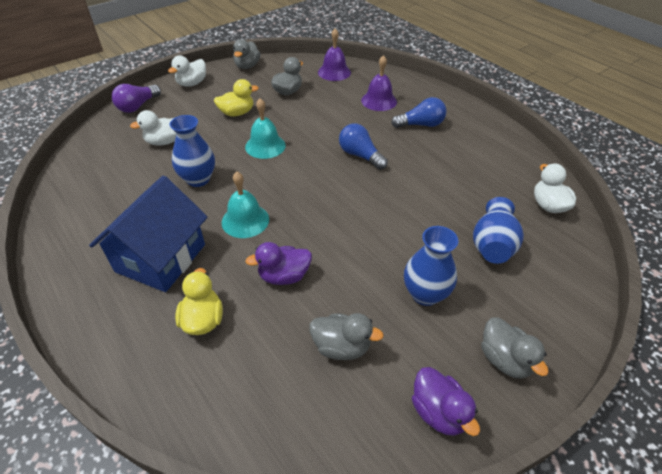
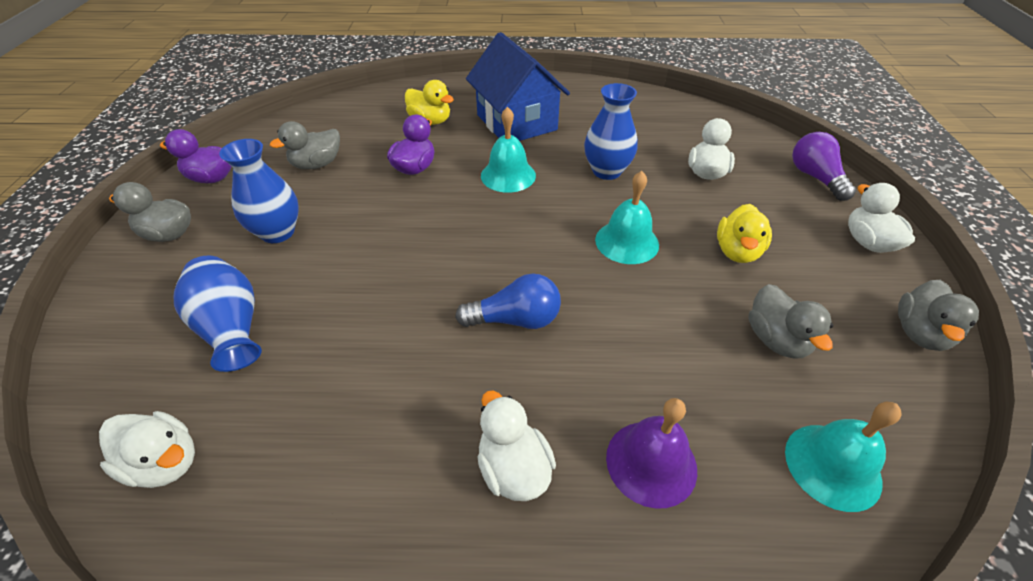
camera: 130 degrees right, 0 degrees up
grey duck [233,39,261,69] -> grey duck turned 120 degrees counterclockwise [898,280,979,351]
purple bell [318,28,351,81] -> turquoise bell [785,402,902,512]
blue light bulb [391,97,447,128] -> white duck [477,390,556,501]

